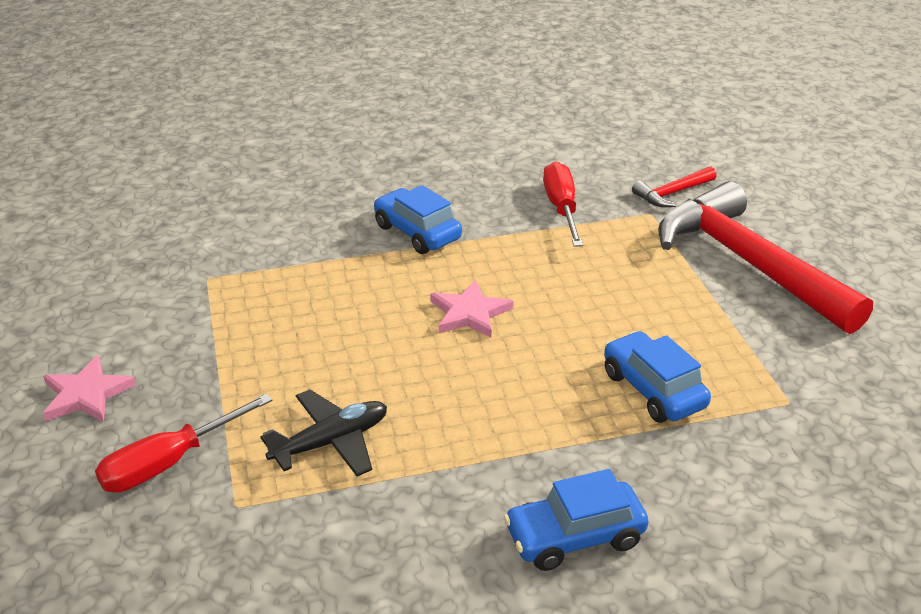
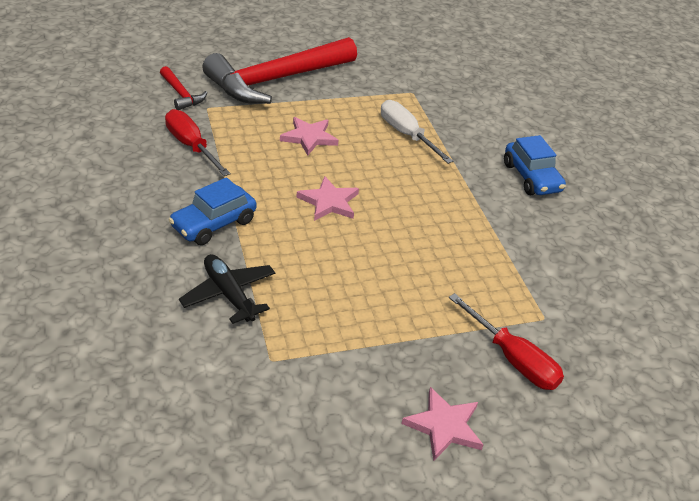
camera: 95 degrees left, 5 degrees up
black plane [261,390,387,476] -> black plane moved to [179,254,275,324]
red screwdriver [543,162,583,247] -> red screwdriver turned 60 degrees clockwise [165,109,231,176]
blue car [604,331,711,423] -> white screwdriver [381,100,453,164]
none -> pink star [280,117,338,155]

